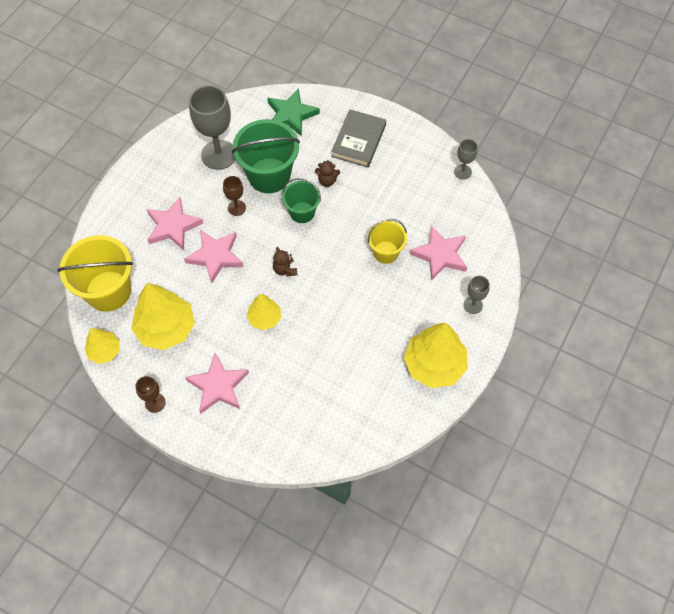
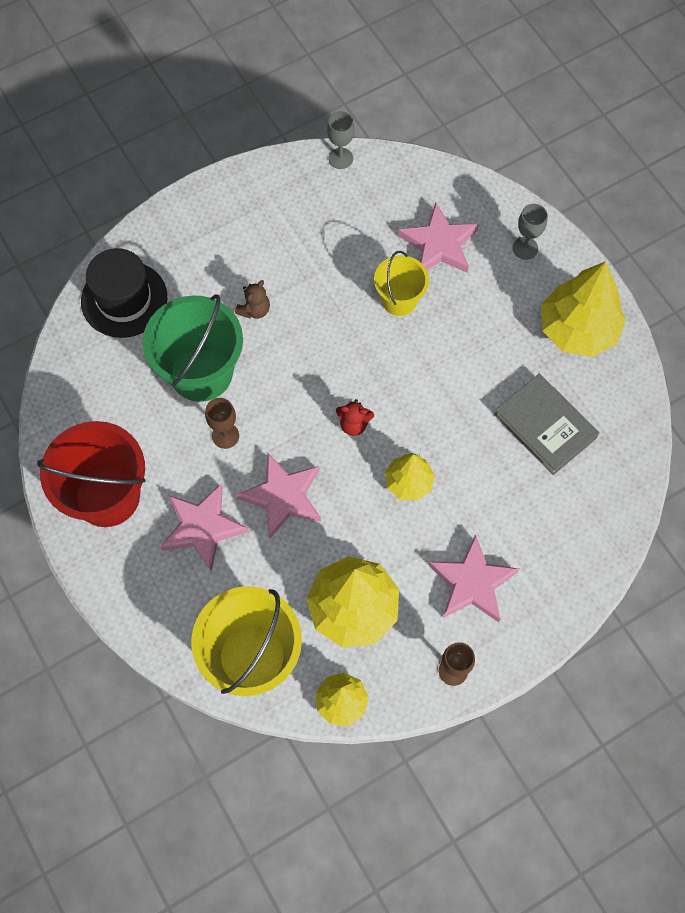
camera: 60 degrees left, 5 degrees up
grey goblet [189,85,236,170] -> none
green star [267,88,320,137] -> black hat [81,248,167,338]
brown teddy bear [273,247,297,276] -> red teddy bear [336,399,374,436]
green bucket [282,178,321,223] -> none
grey book [331,109,386,168] -> grey book moved to [494,374,599,475]
none -> red bucket [37,421,146,527]

